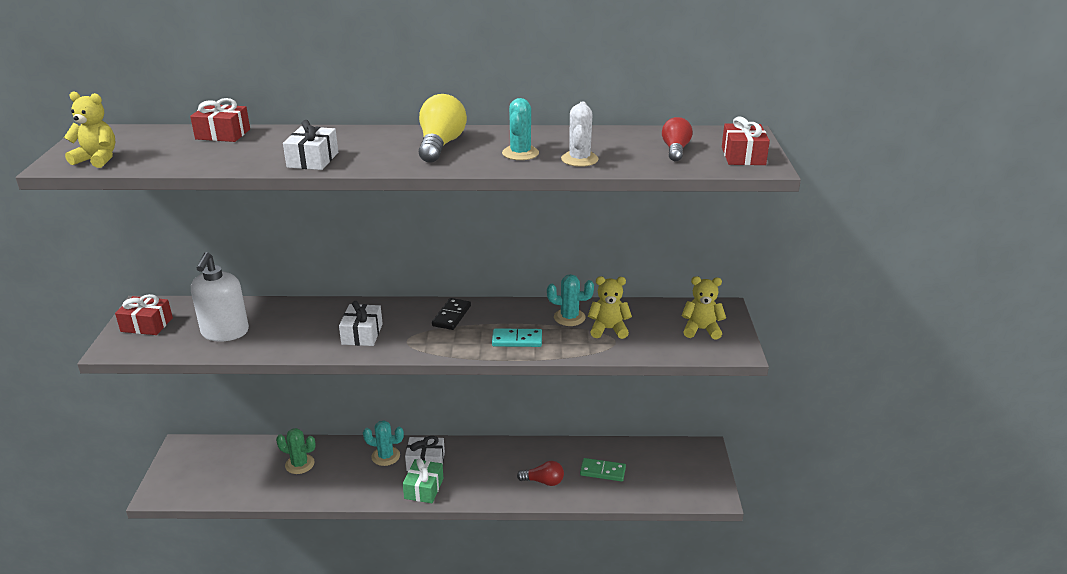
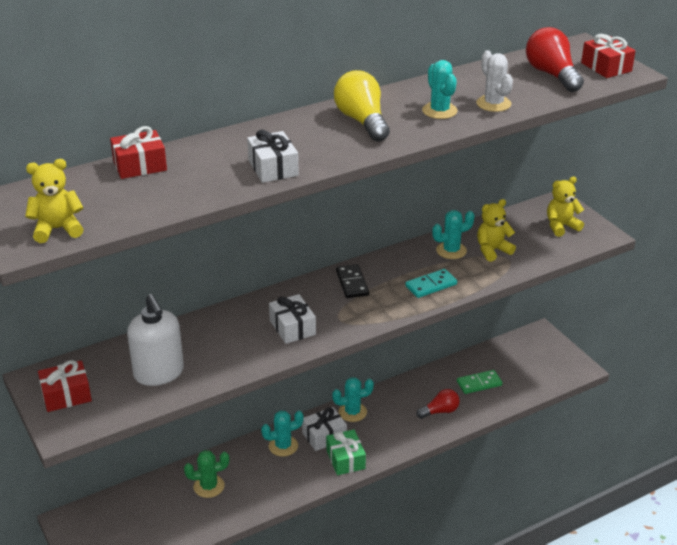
camera: 30 degrees left, 5 degrees up
red light bulb [662,117,693,161] -> red light bulb [526,27,584,92], size x1.57
none -> turquoise cactus [332,377,374,422]

